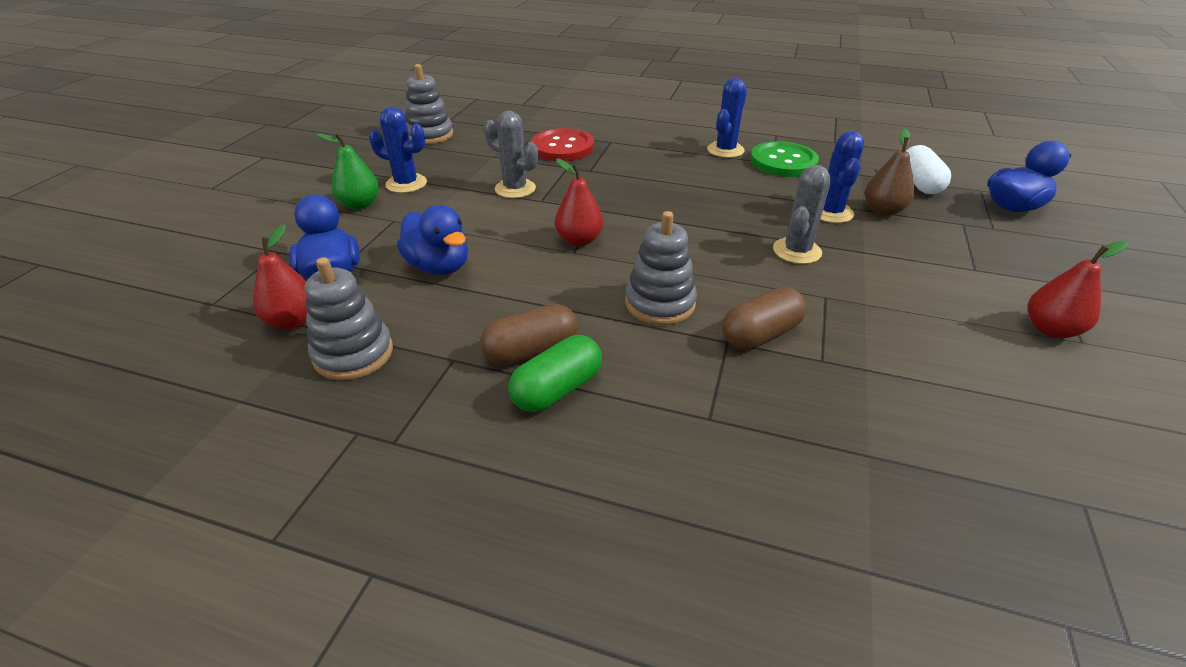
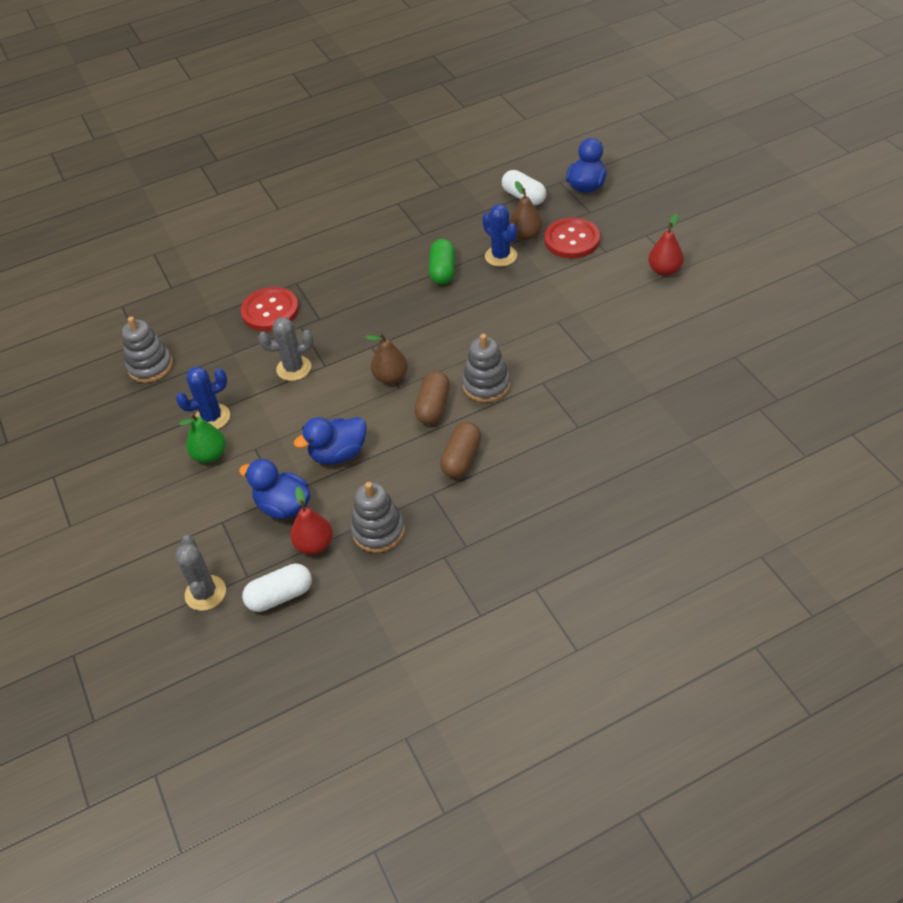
camera: 40 degrees left, 10 degrees up
blue duck [397,205,468,275] -> blue duck turned 150 degrees clockwise [294,417,367,465]
green capsule [508,335,602,412] -> green capsule moved to [429,239,455,284]
red pear [555,159,603,246] -> brown pear [365,333,408,384]
blue cactus [707,78,747,158] -> none
brown capsule [722,287,806,350] -> brown capsule moved to [415,371,450,425]
green button [750,141,819,177] -> none
grey cactus [773,165,831,264] -> grey cactus moved to [175,535,226,611]
none -> white capsule [242,564,312,612]
none -> red button [544,218,600,258]

